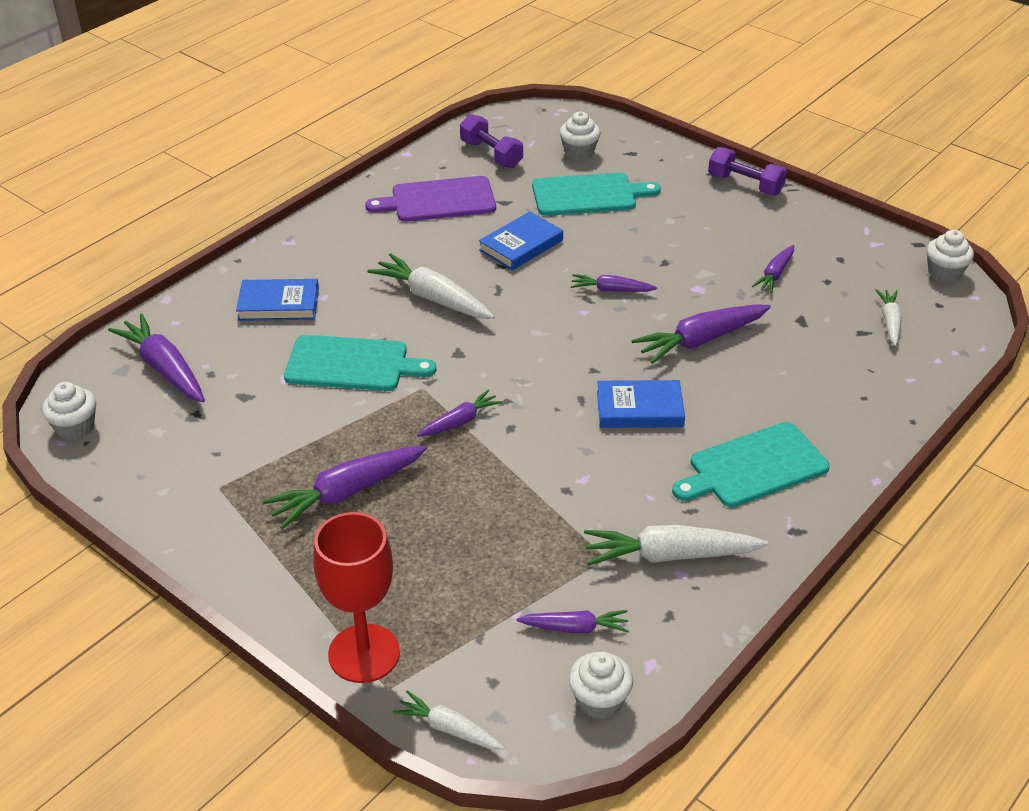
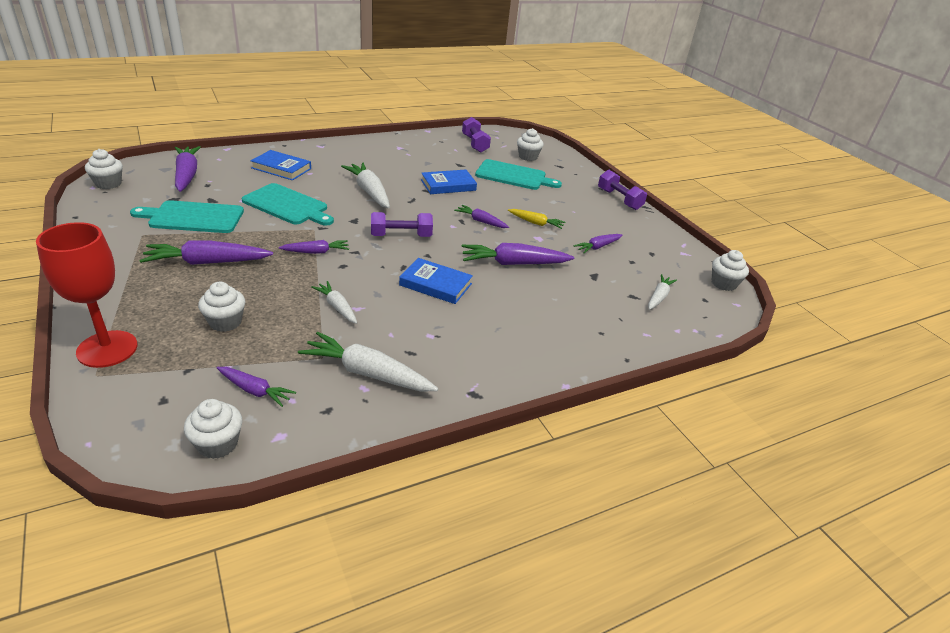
camera: 20 degrees right, 5 degrees down
purple cutting board [365,176,496,222] -> none
white carrot [393,690,504,750] -> white carrot moved to [311,281,357,324]
turquoise cutting board [672,422,830,507] -> turquoise cutting board moved to [130,200,244,233]
none -> white cupcake [198,281,245,332]
none -> purple dumbbell [371,212,433,237]
none -> yellow carrot [508,209,566,229]

